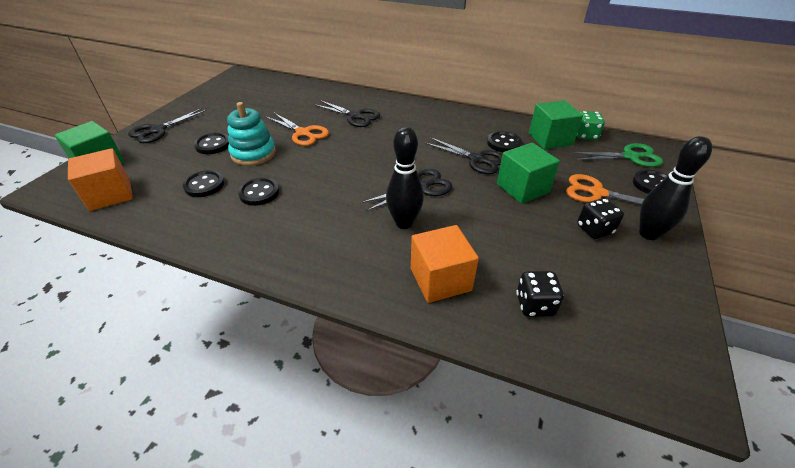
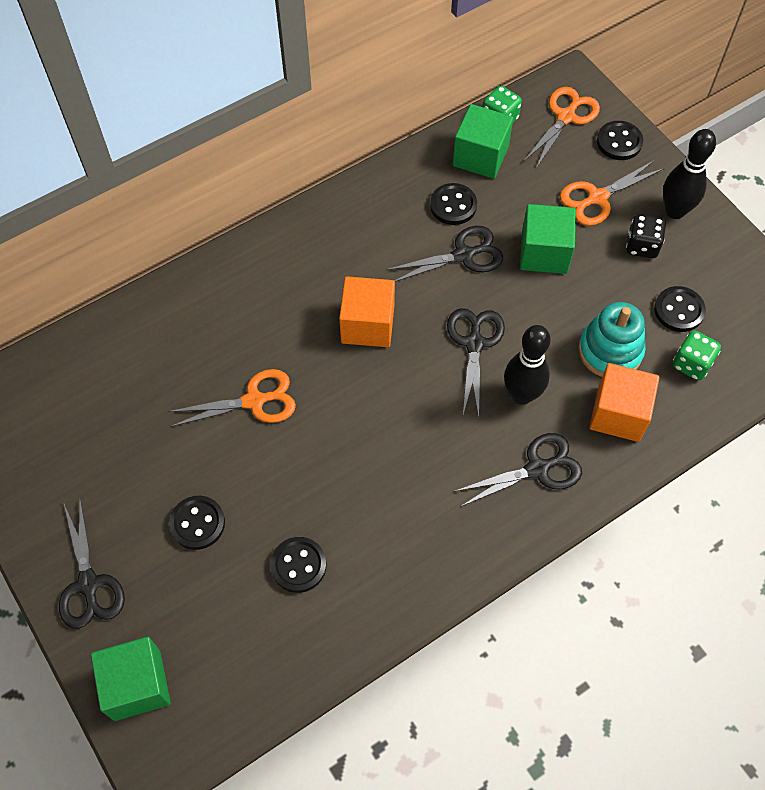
camera: 55 degrees left, 20 degrees up
orange cube [68,148,133,211] -> orange cube moved to [339,276,395,347]
turquoise stacking toy [227,102,276,166] -> turquoise stacking toy moved to [578,302,646,377]
black button [238,177,279,206] -> black button moved to [654,286,706,332]
black scissors [314,100,380,127] -> black scissors moved to [453,433,582,507]
black dice [516,271,564,317] -> green dice [673,330,721,381]
green scissors [572,143,663,167] -> orange scissors [523,87,600,168]

